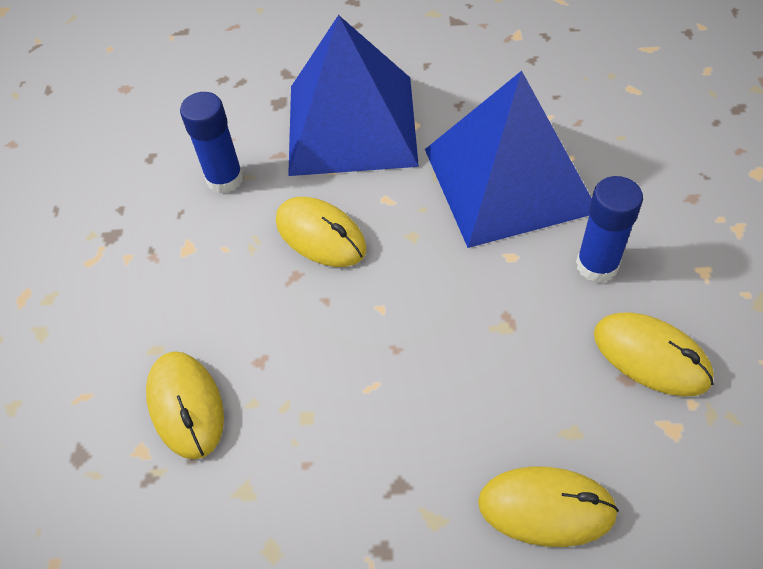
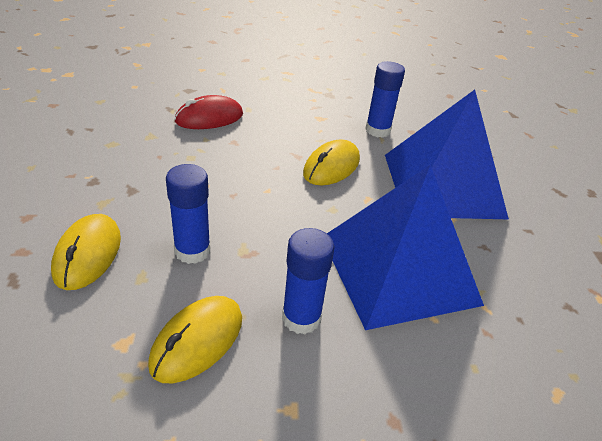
camera: 80 degrees right, 15 degrees down
yellow mouse [146,351,224,460] -> red mouse [174,95,243,129]
none -> blue glue stick [166,164,210,264]

